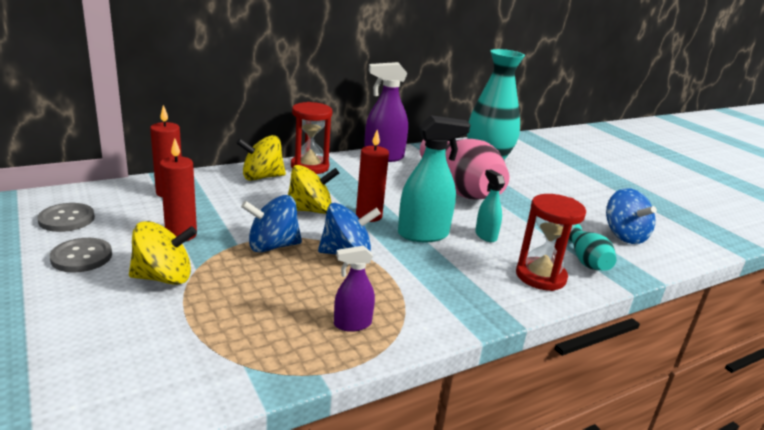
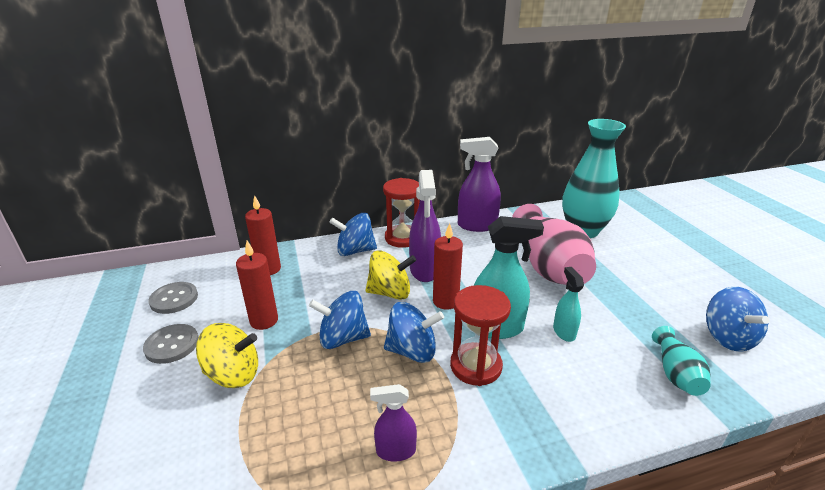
camera: 15 degrees right, 5 degrees up
yellow spinning top [237,135,286,181] -> blue spinning top [329,213,377,256]
red hourglass [516,194,586,291] -> red hourglass moved to [450,285,511,386]
none -> purple spray bottle [409,170,441,282]

